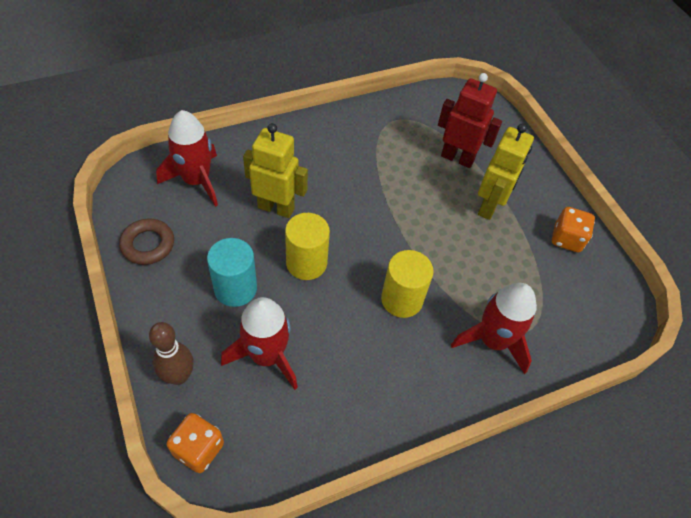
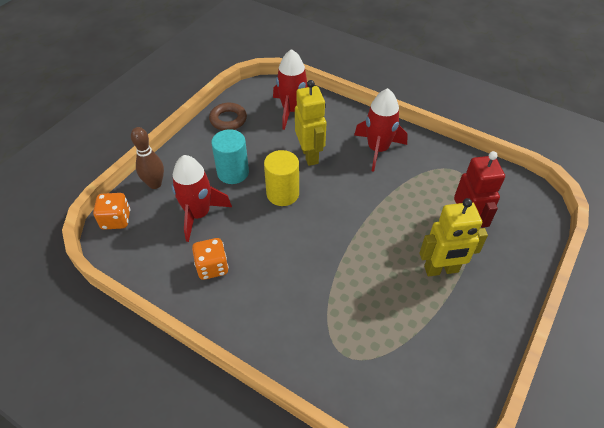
camera: 60 degrees right, 5 degrees down
yellow cylinder [381,250,434,318] -> none
red rocket [451,283,537,374] -> red rocket moved to [354,88,408,172]
orange dice [552,207,595,252] -> orange dice moved to [192,238,229,280]

